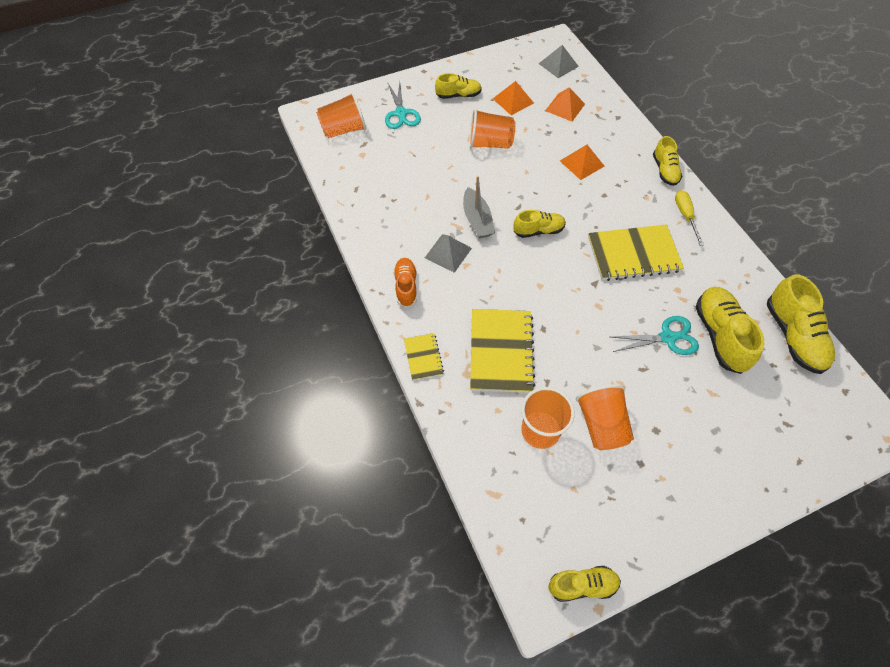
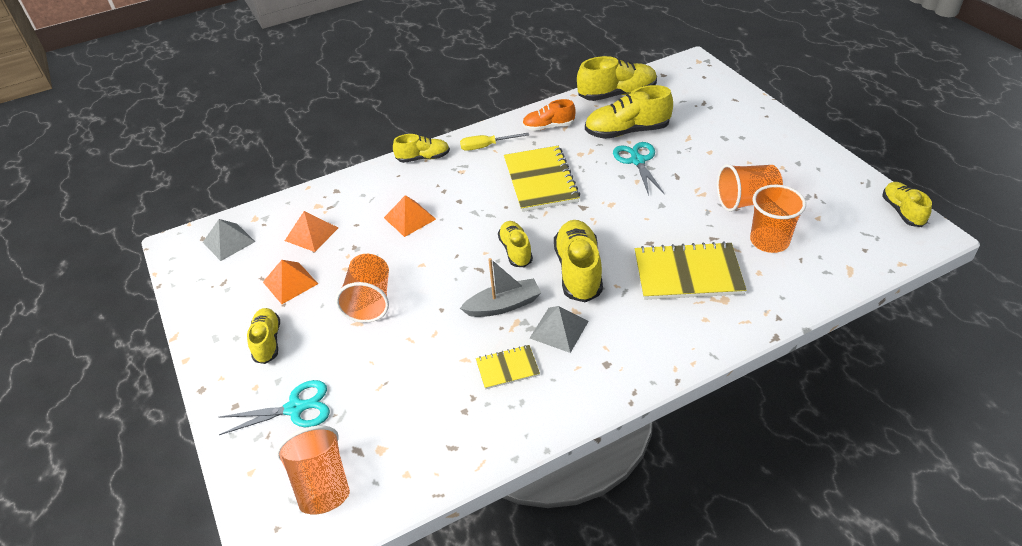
camera: 90 degrees left, 15 degrees down
orange shoe [393,258,417,307] -> orange shoe moved to [522,99,576,131]
yellow notebook [404,333,444,381] -> yellow notebook moved to [476,345,540,390]
none -> yellow shoe [554,220,603,303]

